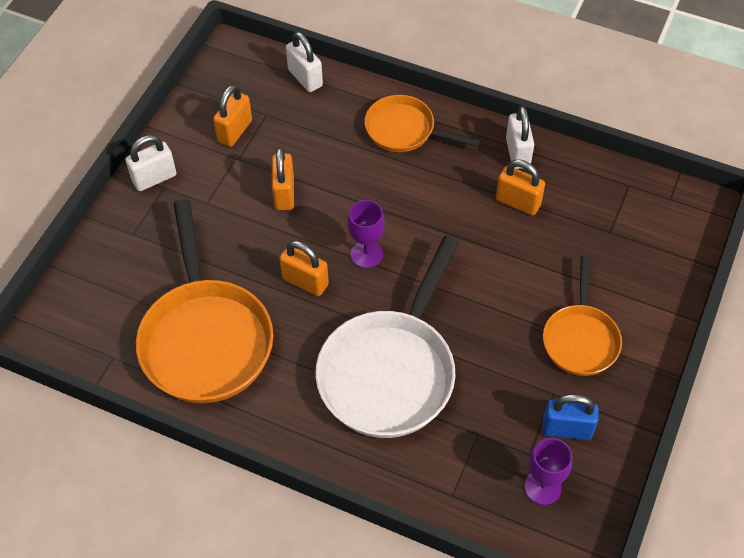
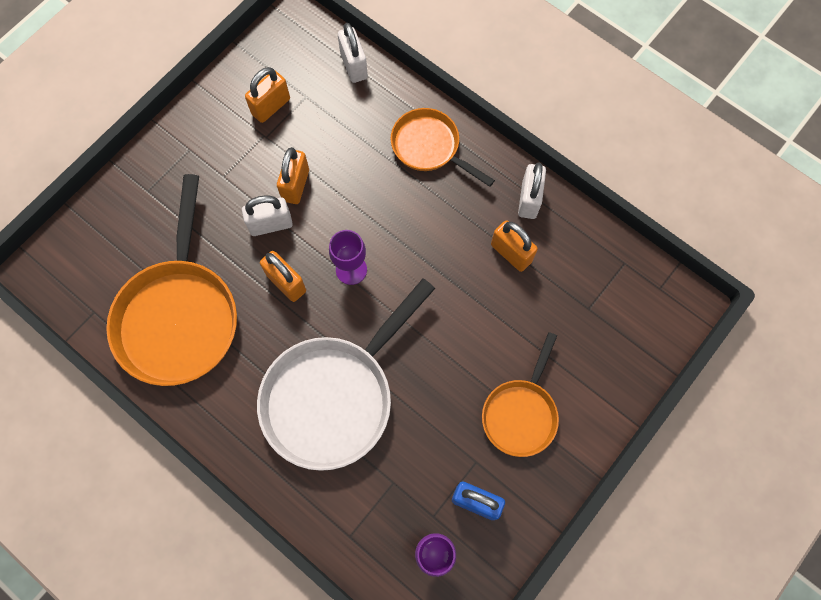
camera: 15 degrees right, 15 degrees up
white padlock [126,135,176,191] -> white padlock moved to [242,195,293,236]

